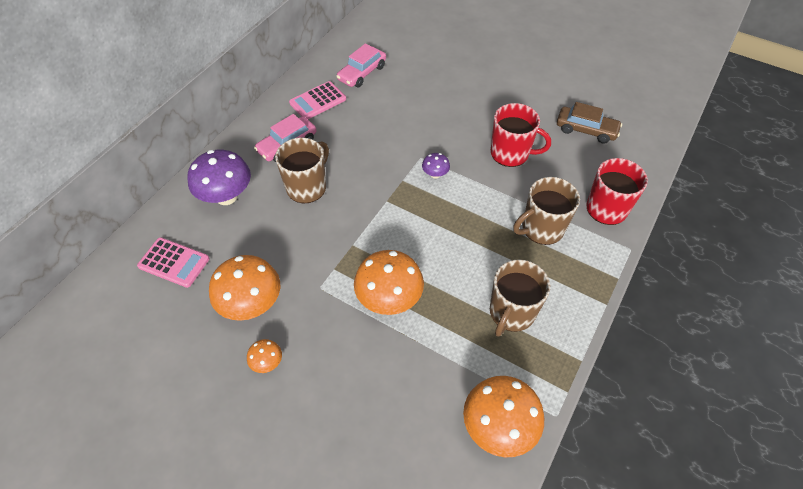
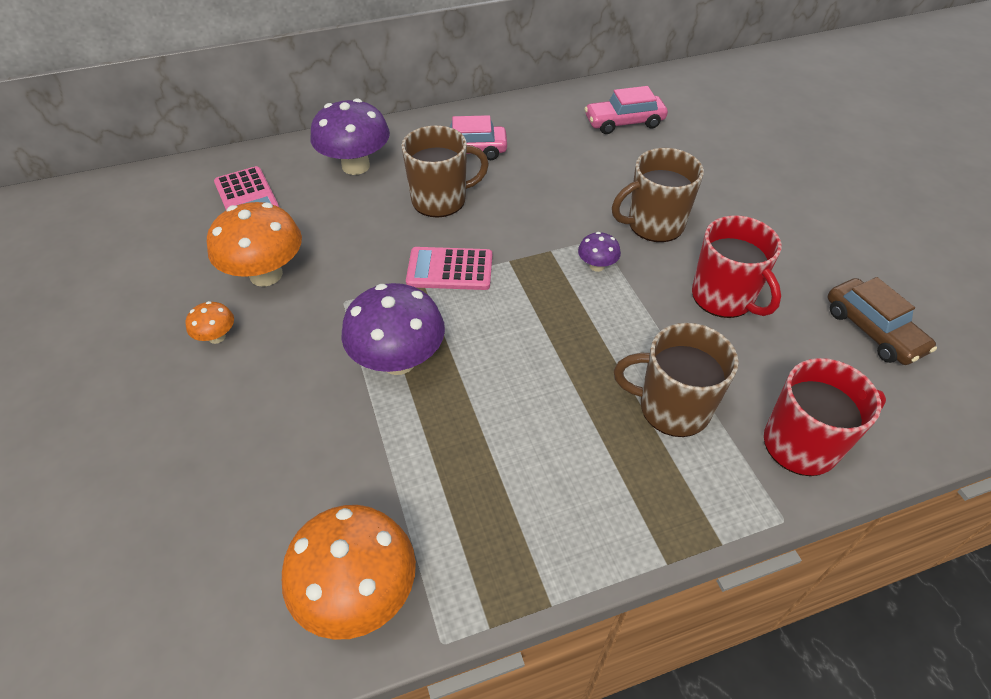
camera: 40 degrees right, 5 degrees down
pink calculator [289,81,346,119] -> pink calculator moved to [406,247,492,290]
orange mushroom [354,250,424,315] -> purple mushroom [341,283,445,375]
brown mug [490,260,550,336] -> brown mug moved to [612,148,704,242]

